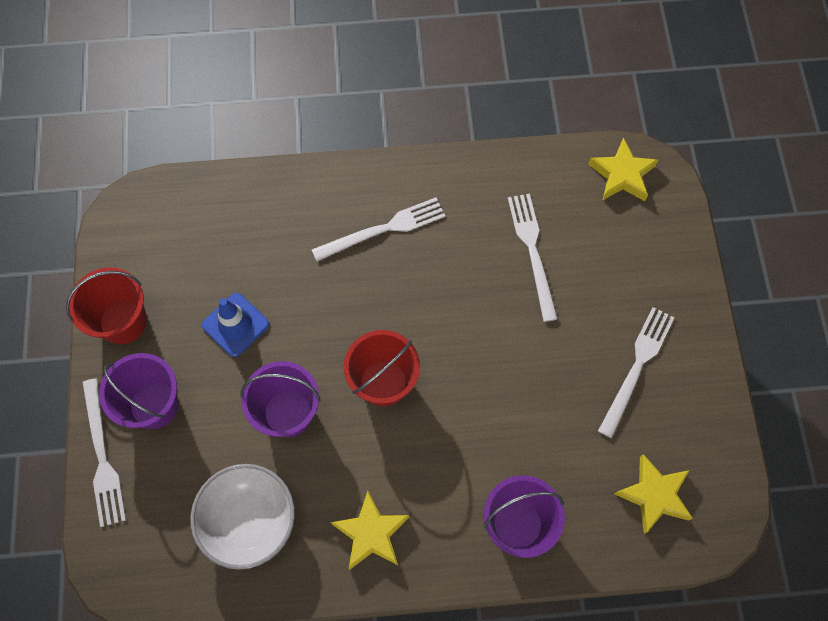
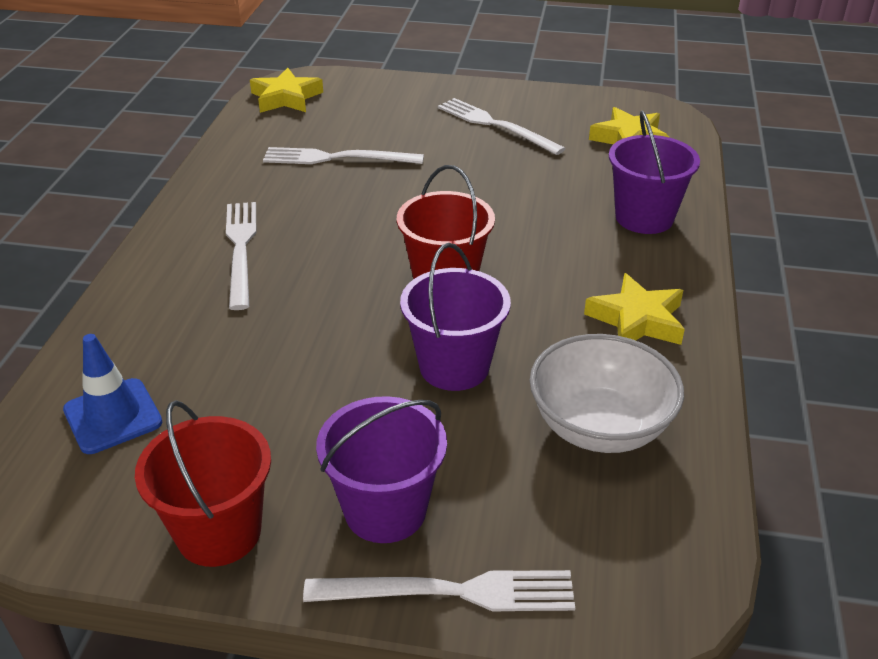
camera: 75 degrees left, 30 degrees down
blue traffic cone [202,293,269,357] -> blue traffic cone moved to [63,334,162,454]

